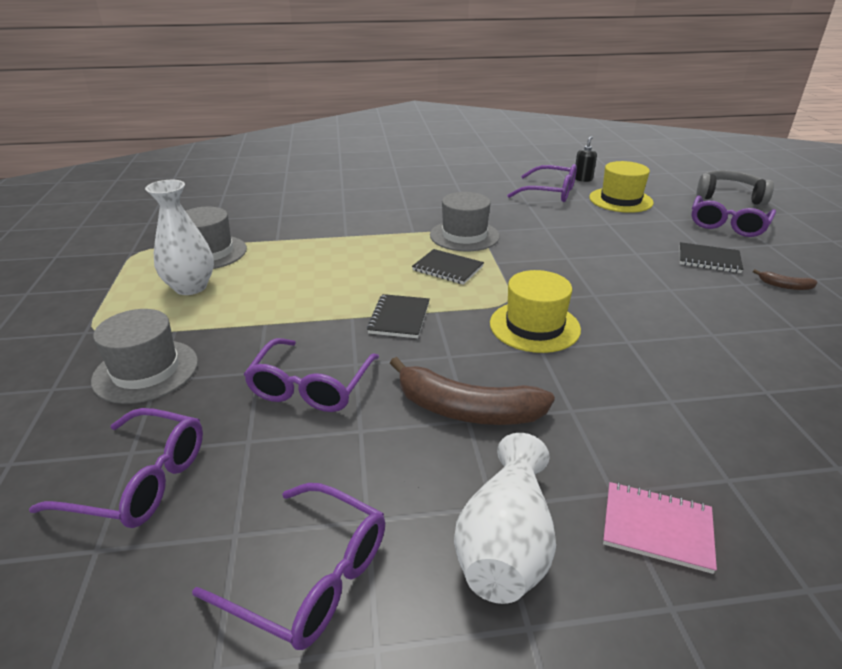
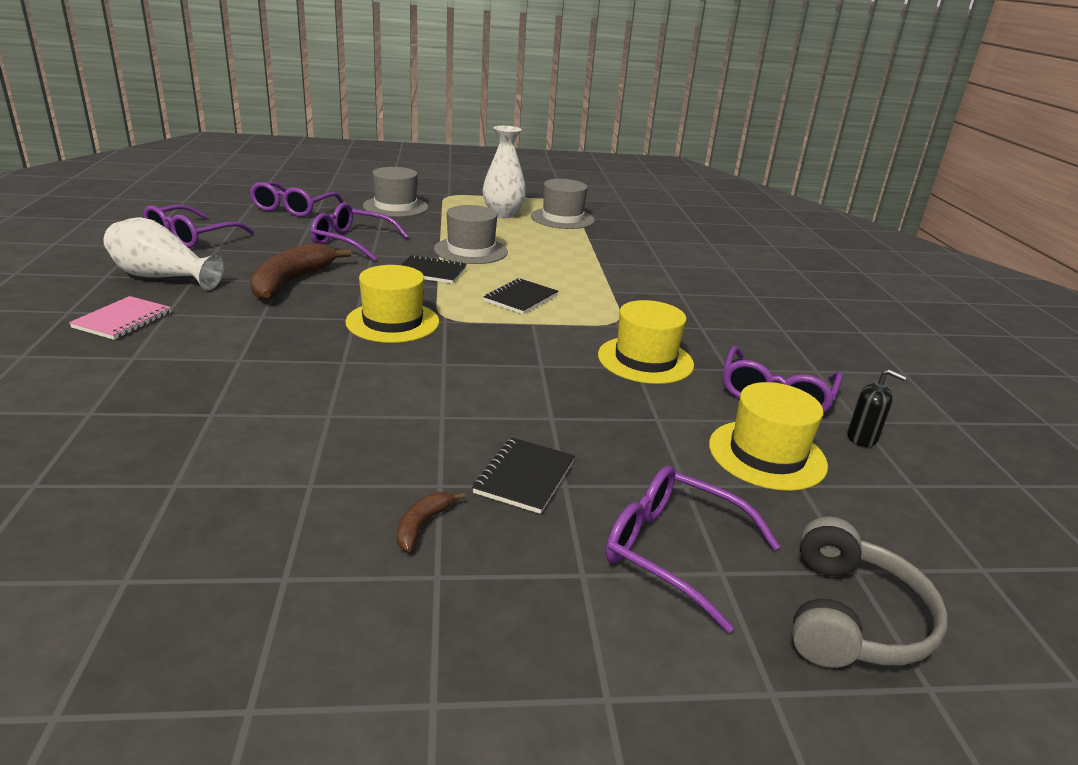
camera: 90 degrees right, 5 degrees down
grey hat [430,192,500,252] -> grey hat moved to [434,205,508,264]
none -> yellow hat [598,300,694,384]

